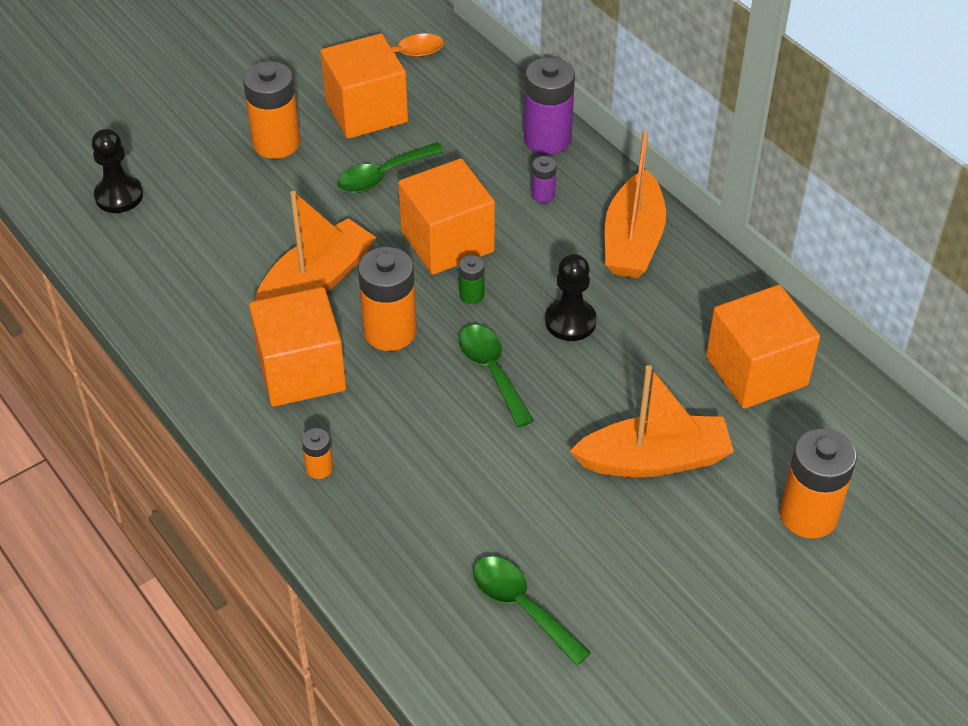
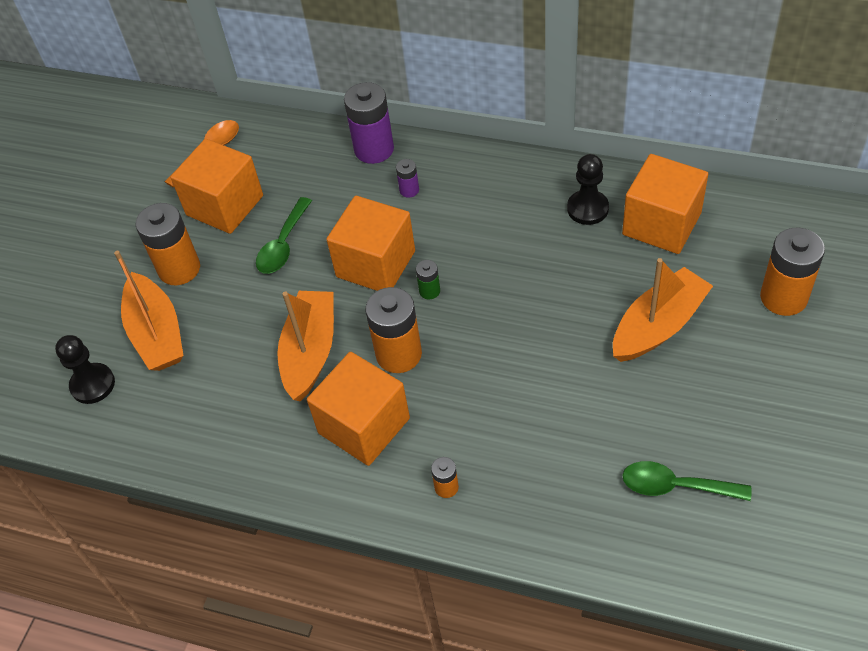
camera: 30 degrees left, 5 degrees up
green spoon [459,325,534,427] -> none
black pawn [545,254,597,341] -> black pawn moved to [567,154,609,225]
orange boat [605,130,666,278] -> orange boat moved to [114,251,184,371]

